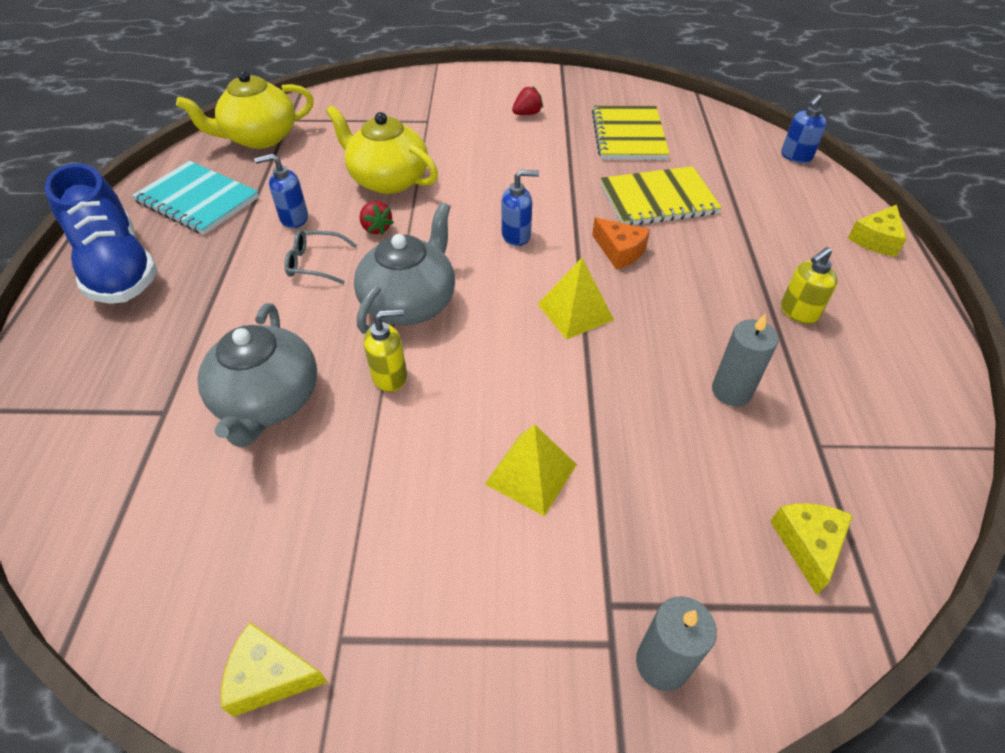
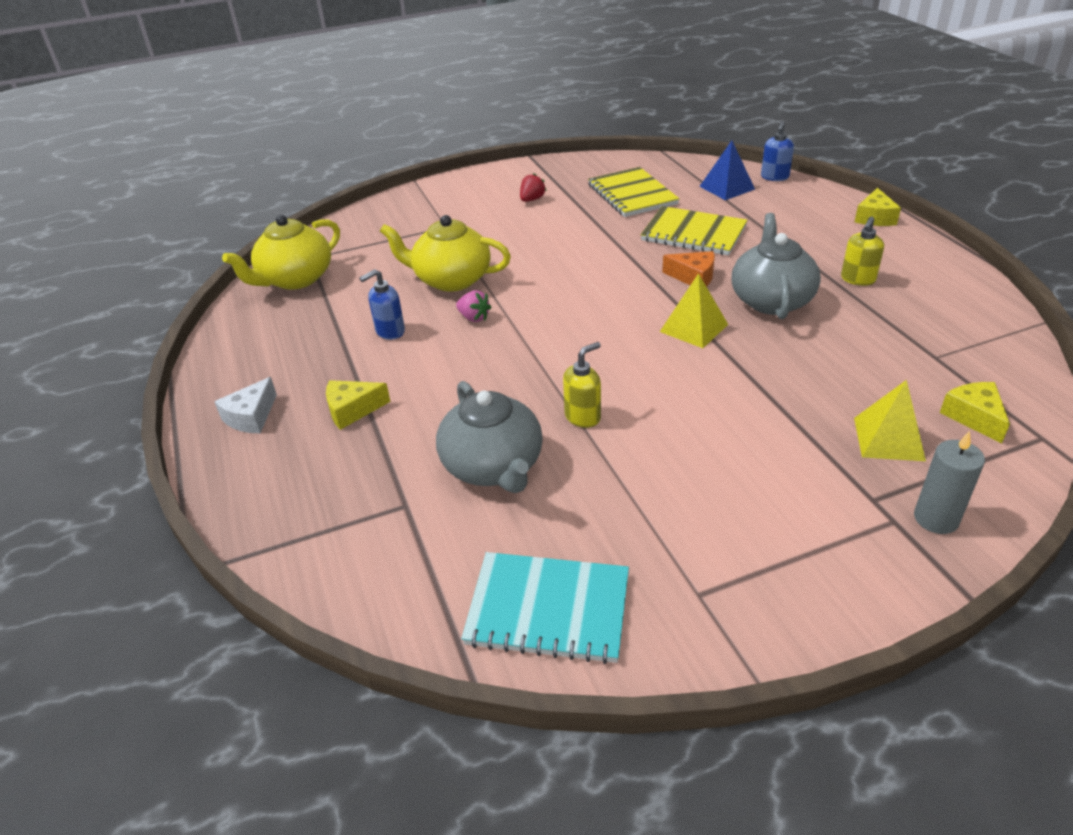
camera: 20 degrees left, 10 degrees down
blue shoe [44,163,158,304] -> white cheese [214,377,277,433]
turquoise notebook [132,161,259,235] -> turquoise notebook moved to [461,552,629,664]
yellow cheese [221,622,328,717] -> yellow cheese moved to [326,380,391,430]
grey glasses [284,230,358,284] -> none
grey teapot [354,202,455,334] -> grey teapot moved to [732,213,821,319]
red strawberry [360,201,394,235] -> pink strawberry [456,290,491,322]
yellow pyramid [485,424,577,516] -> yellow pyramid moved to [854,380,926,461]
blue soap dispenser [502,170,539,246] -> none
yellow notebook [600,166,722,225] -> yellow notebook turned 60 degrees clockwise [641,206,748,255]
grey candle [712,313,779,406] -> none
none -> blue pyramid [699,141,755,200]

